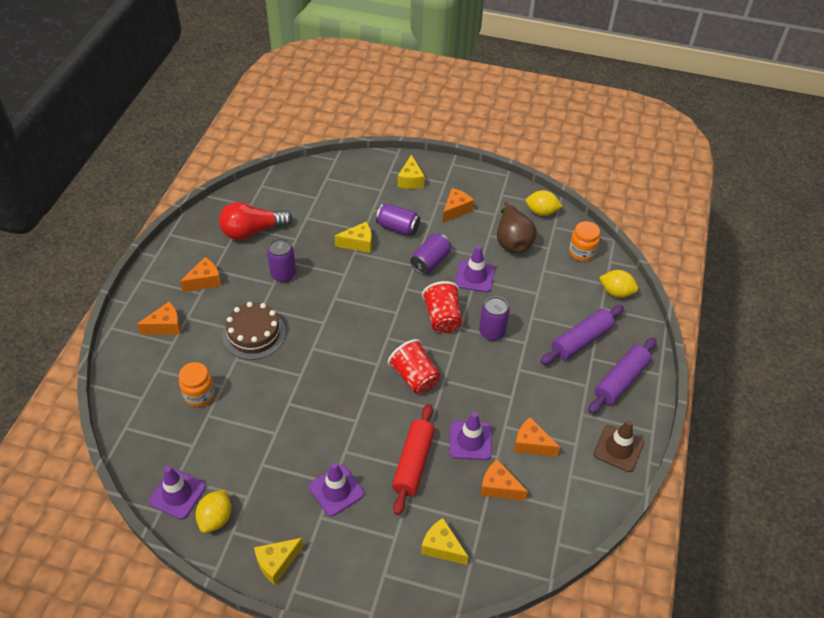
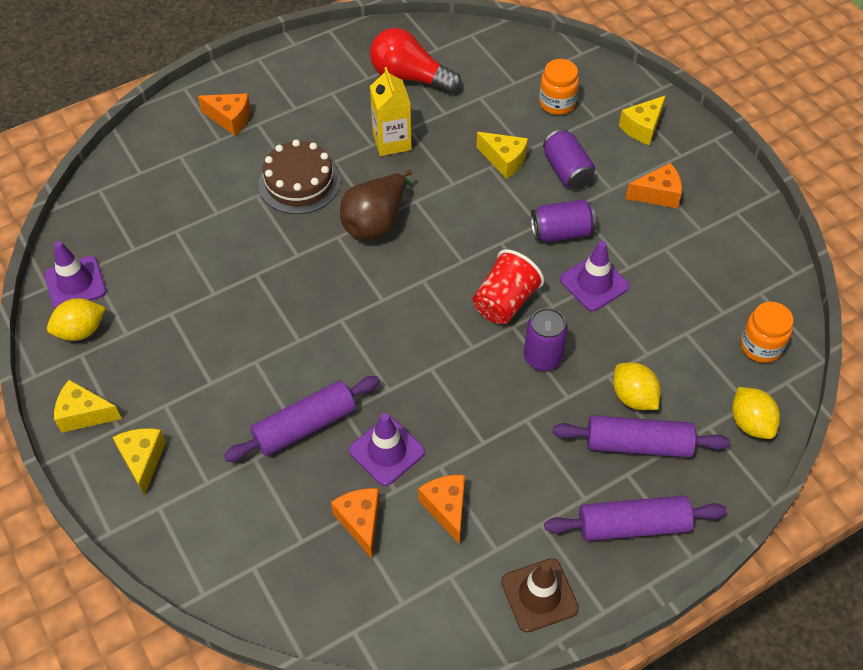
camera: 45 degrees right, 5 degrees up
orange jar [179,362,215,407] -> orange jar moved to [539,59,579,115]
orange cheese [180,257,222,292] -> none
purple can [267,238,296,282] -> yellow carton [370,67,412,156]
purple traffic cone [309,463,364,516] -> none
red cup [388,339,440,394] -> none
red rolling pin [392,404,435,515] -> purple rolling pin [224,376,380,462]
yellow cheese [421,518,469,565] -> yellow cheese moved to [112,428,166,496]
brown pear [497,201,537,253] -> brown pear moved to [340,170,412,240]
yellow lemon [526,190,562,216] -> yellow lemon moved to [613,363,661,410]

